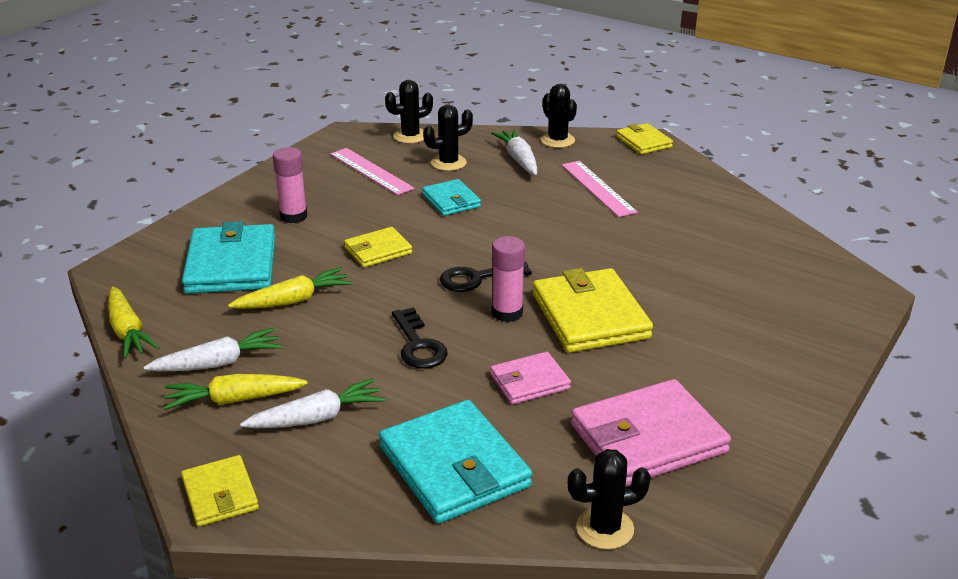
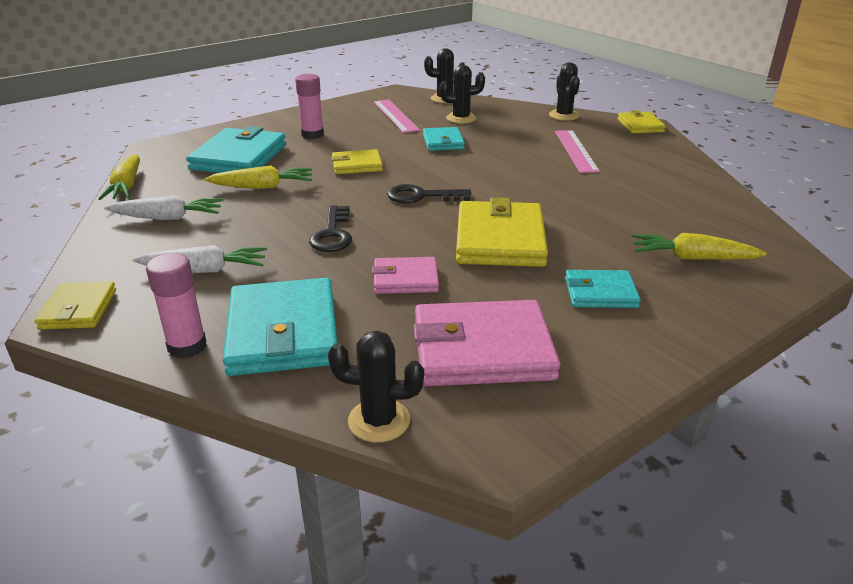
camera: 20 degrees right, 0 degrees up
yellow carrot [164,374,308,410] -> yellow carrot moved to [632,233,767,260]
white carrot [491,129,537,175] -> none
pink glue stick [492,236,525,322] -> pink glue stick moved to [146,253,207,359]
none -> turquoise wallet [565,270,641,308]

